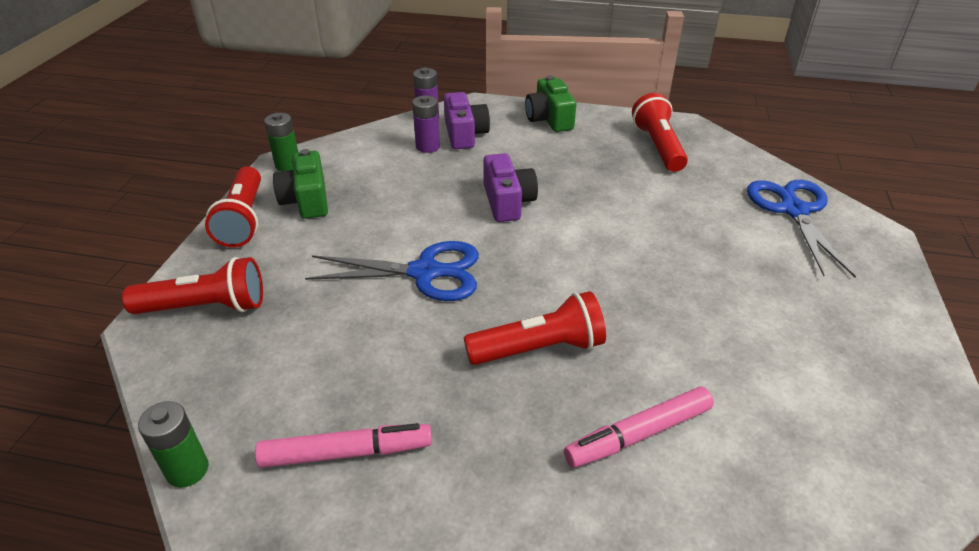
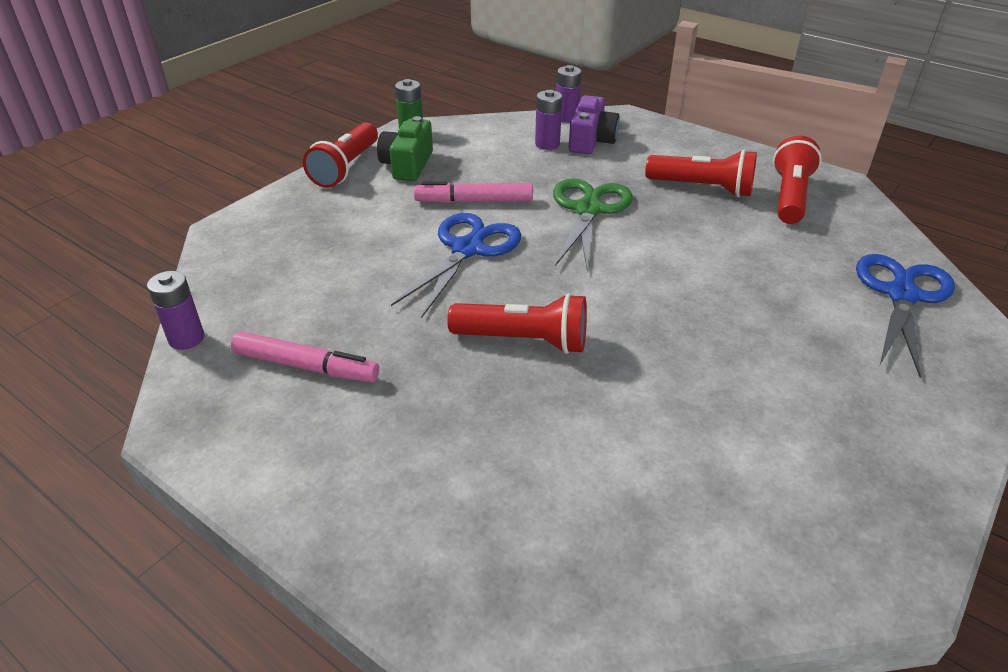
camera: 25 degrees right, 0 degrees up
red flashlight [122,257,263,314] -> red flashlight moved to [645,149,757,197]
green battery [138,401,209,488] -> purple battery [147,271,204,350]
blue scissors [305,241,479,301] -> blue scissors turned 90 degrees counterclockwise [391,213,521,318]
purple camera [483,153,538,222] -> green scissors [553,178,633,273]
green camera [525,75,576,132] -> none
pink marker [564,386,714,468] -> pink marker moved to [414,181,533,203]

